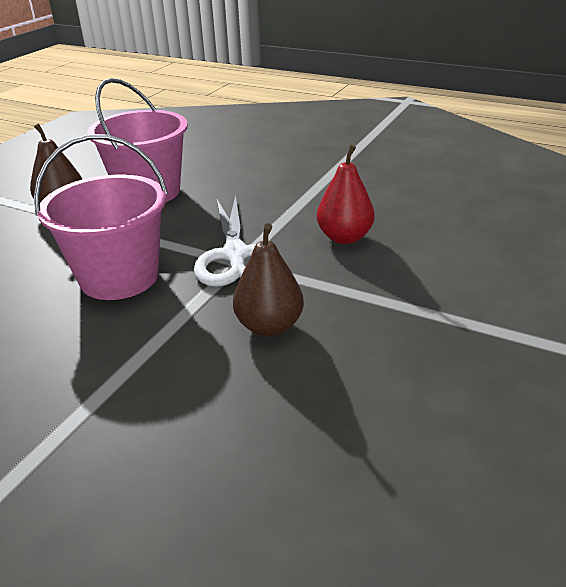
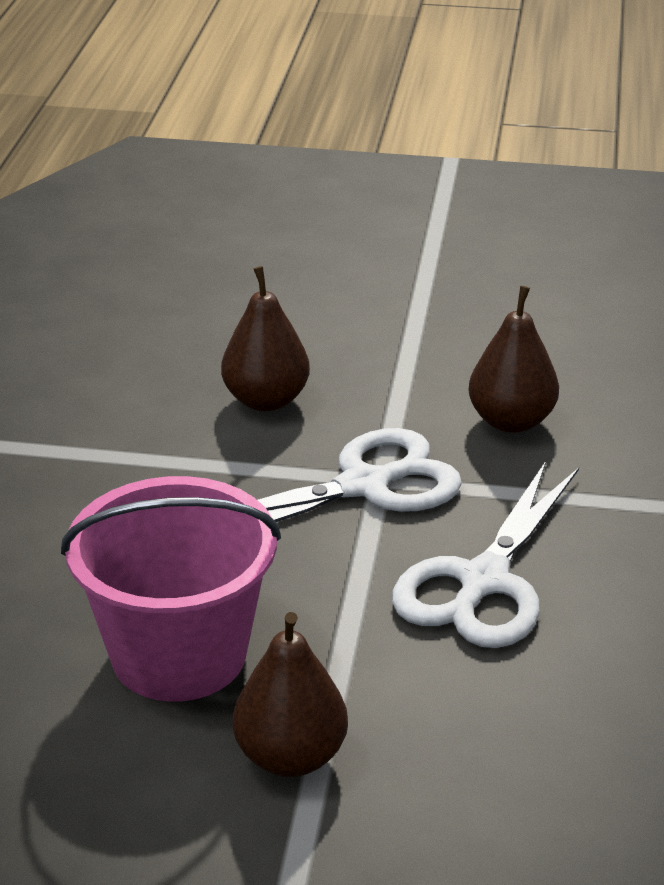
camera: 110 degrees left, 0 degrees up
pink bucket [34,134,168,300] -> white scissors [392,461,579,648]
red pear [317,145,375,244] -> brown pear [221,266,310,411]

